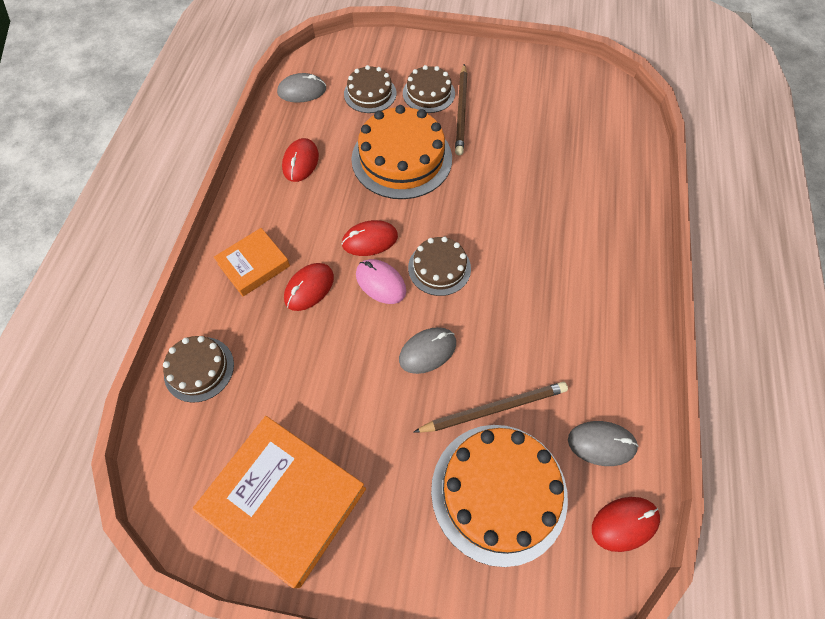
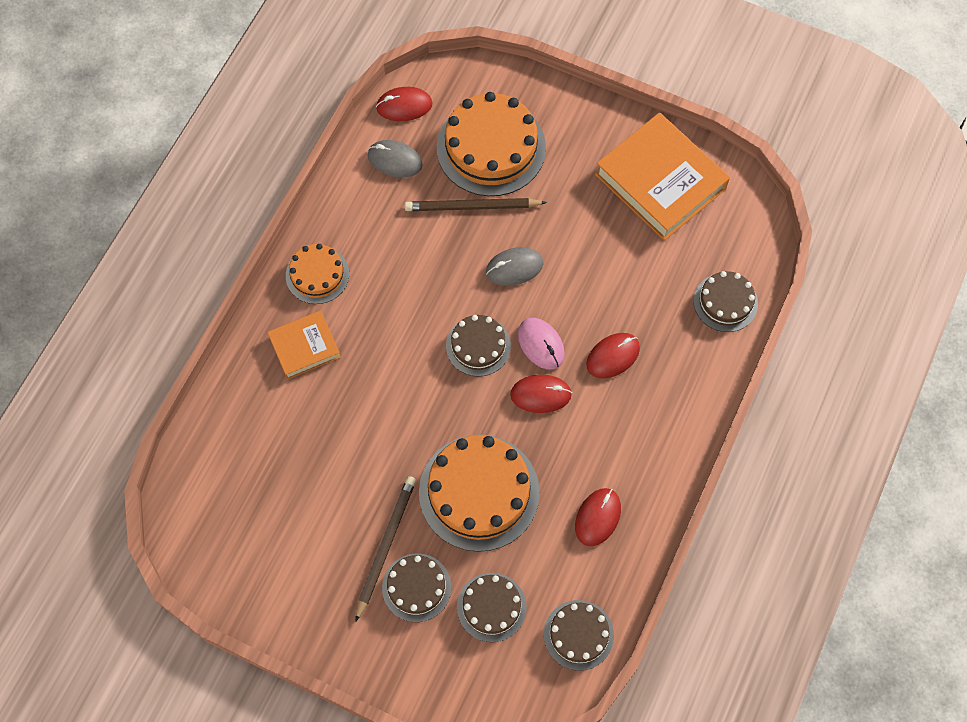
camera: 165 degrees left, 5 degrees up
orange book [214,228,290,296] -> orange book moved to [267,311,341,380]
grey mouse [277,73,326,103] -> brown cake [544,600,614,671]
none -> orange cake [286,244,349,304]

